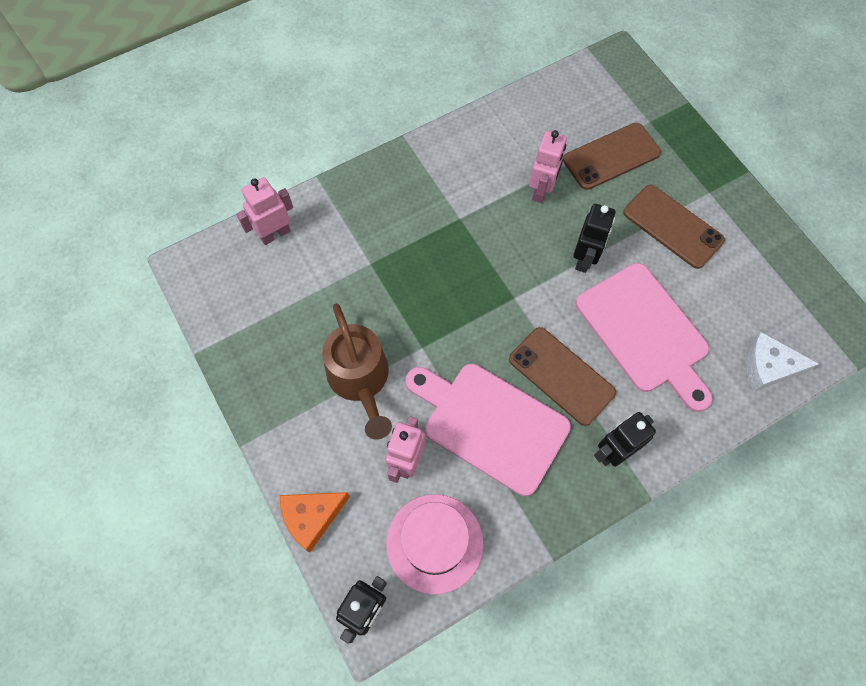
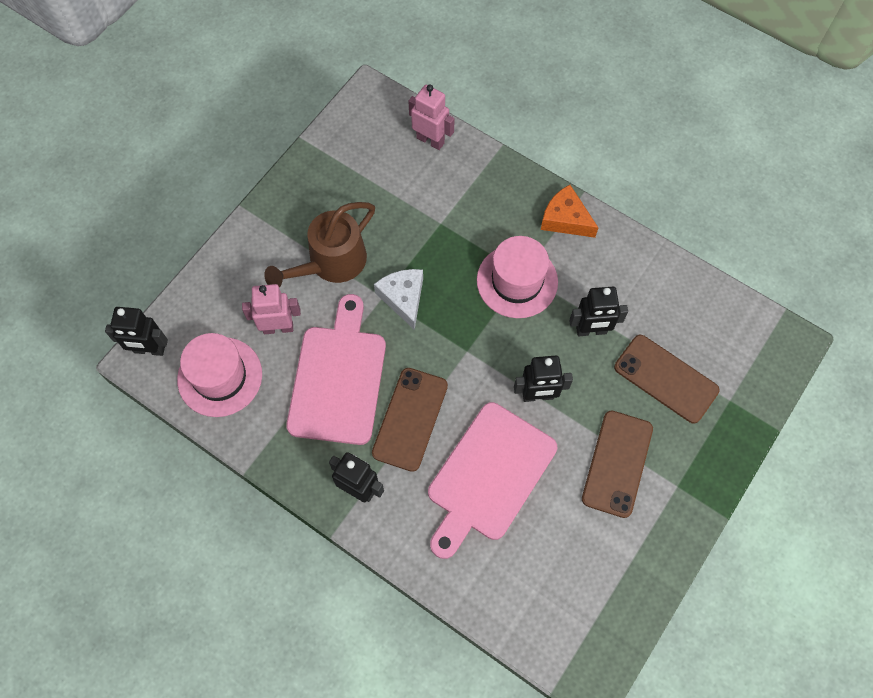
camera: 65 degrees right, 0 degrees up
orange cheese [280,492,350,553] -> orange cheese moved to [541,185,599,238]
pink robot [529,130,567,203] -> black robot [569,287,628,336]
white cheese [746,332,819,391] -> white cheese moved to [374,269,423,330]
none -> pink hat [477,236,558,318]

